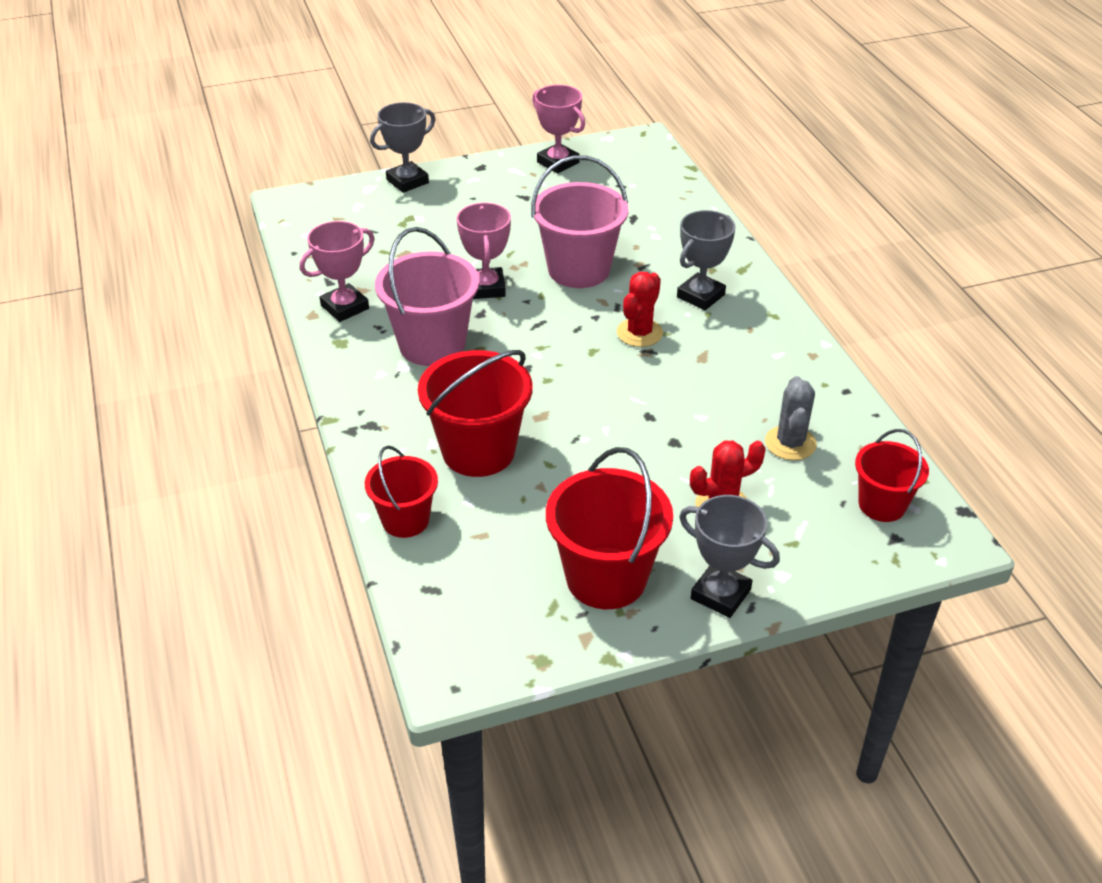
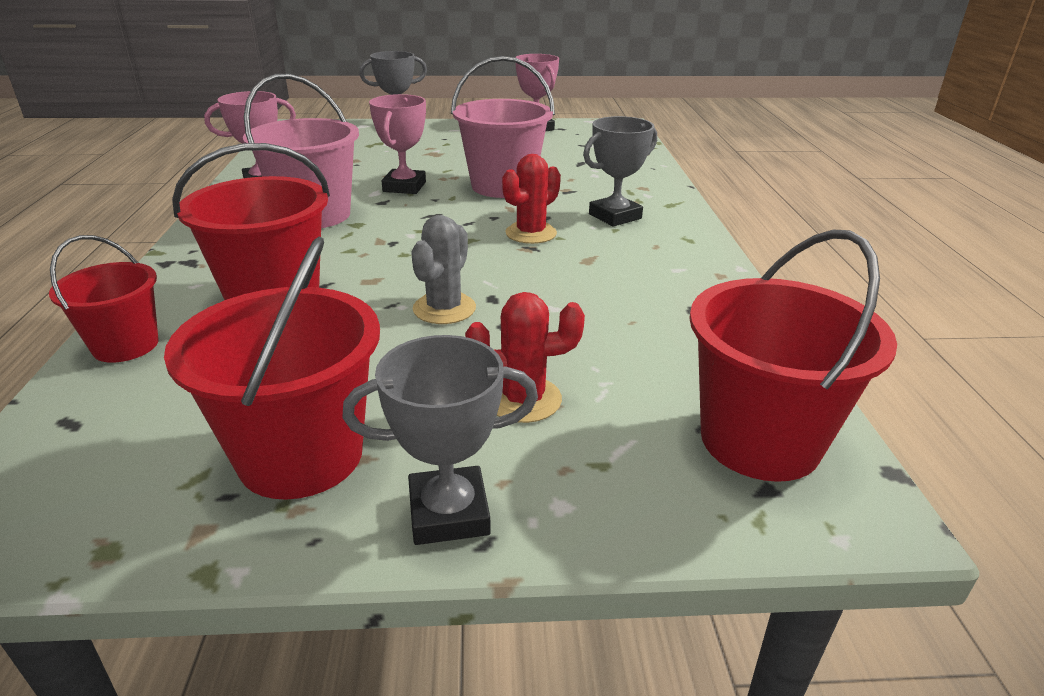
camera: 15 degrees right, 10 degrees down
grey trophy [679,495,780,618] -> grey trophy turned 60 degrees counterclockwise [342,335,538,545]
grey cactus [765,376,817,460] -> grey cactus moved to [411,215,476,324]
red bucket [855,429,929,522] -> red bucket [689,229,897,482], size x1.63

